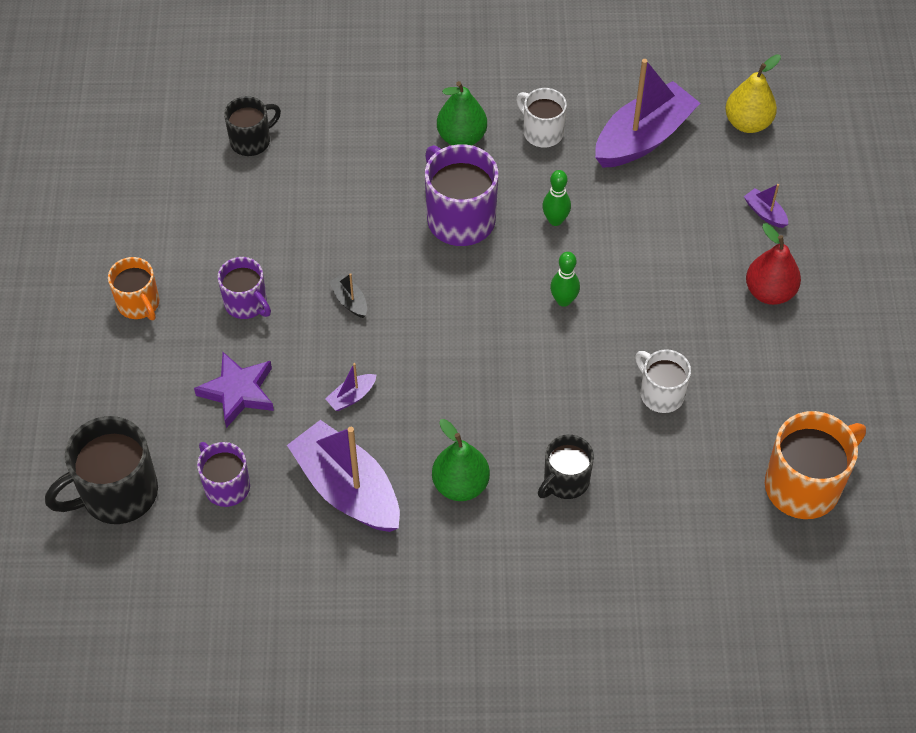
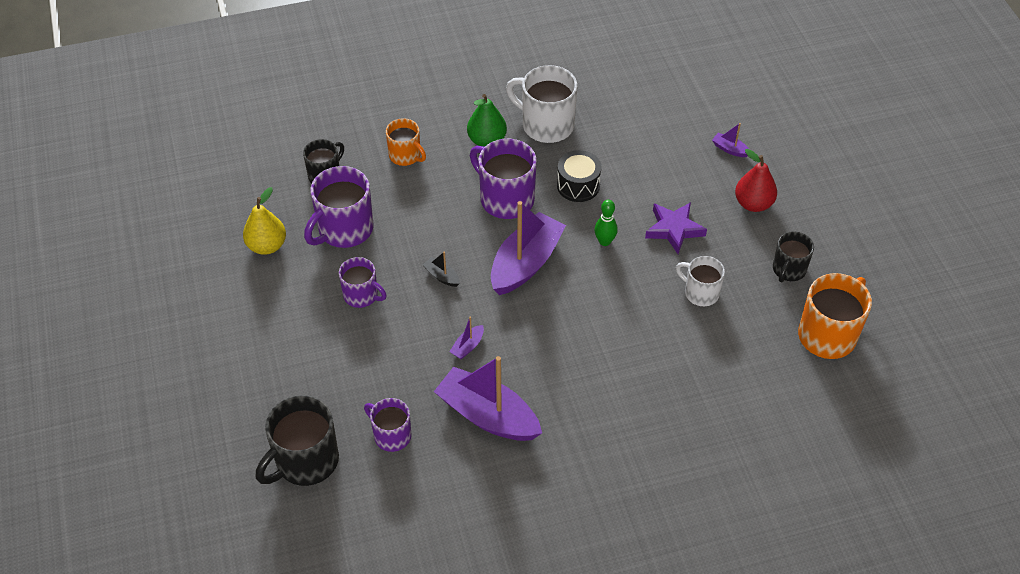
camera: 15 degrees left, 5 degrees down
orange mug [108,257,159,320] -> orange mug moved to [386,118,426,166]
purple star [194,352,274,428] -> purple star moved to [645,202,707,254]
green pear [432,419,490,501] -> none
white mug [516,88,567,147] -> white mug [506,65,578,143], size x1.65
black mug [538,434,594,499] -> black mug moved to [773,231,814,282]
green bowling pin [542,170,571,226] -> black drum [557,150,602,202]
purple boat [595,59,700,168] -> purple boat moved to [491,201,566,295]
yellow pear [725,54,781,133] -> yellow pear moved to [243,187,286,255]
none -> purple mug [304,166,373,248]

